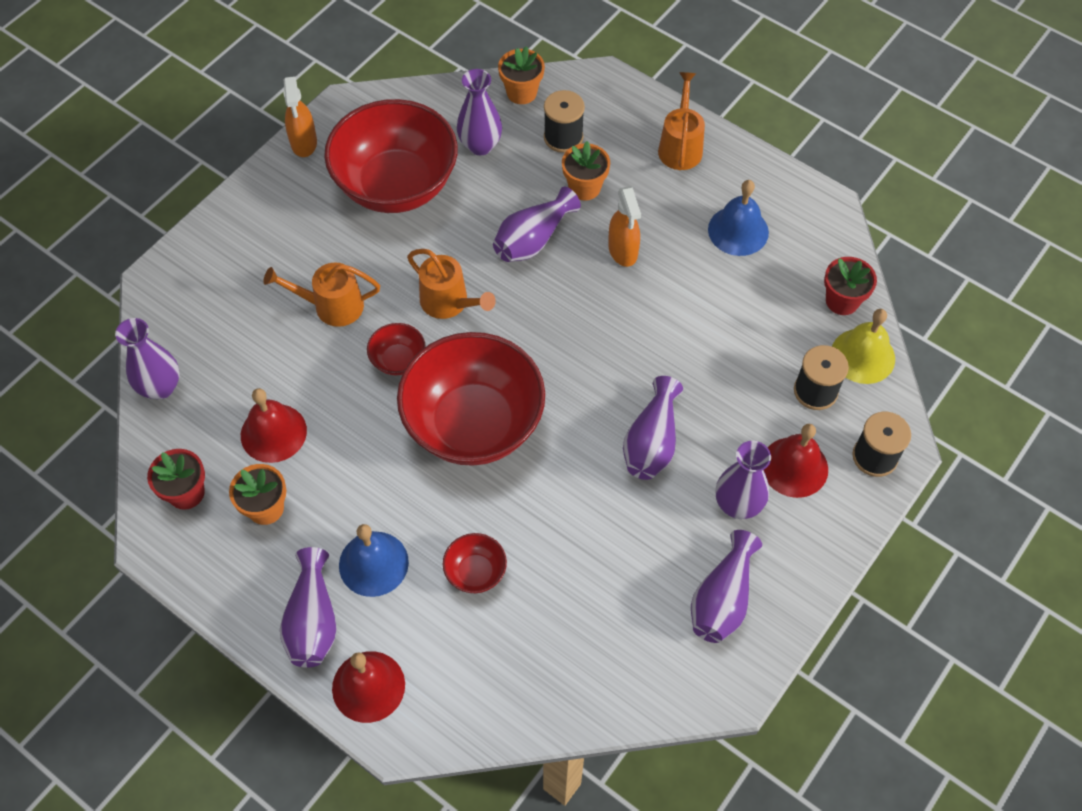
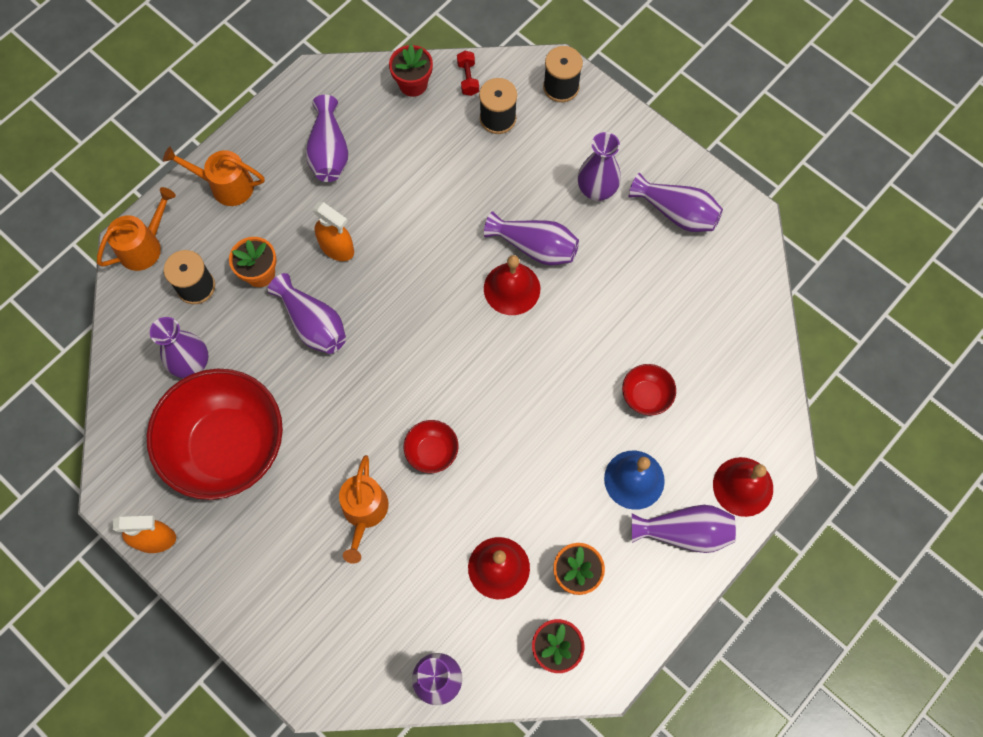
camera: 85 degrees left, 10 degrees up
red bowl [397,332,545,466] -> none
orange watering can [407,249,496,319] -> orange watering can moved to [97,187,176,271]
orange flower pot [498,46,545,104] -> none
orange spray bottle [608,186,641,267] -> orange spray bottle turned 45 degrees clockwise [313,202,354,261]
blue bell [708,180,769,256] -> purple vase [305,95,349,182]
red bell [764,424,828,498] -> red bell moved to [484,255,540,315]
yellow bell [832,309,895,384] -> red dumbbell [457,51,479,96]

